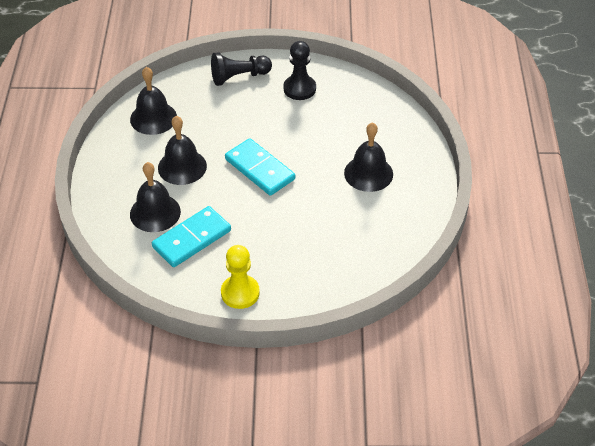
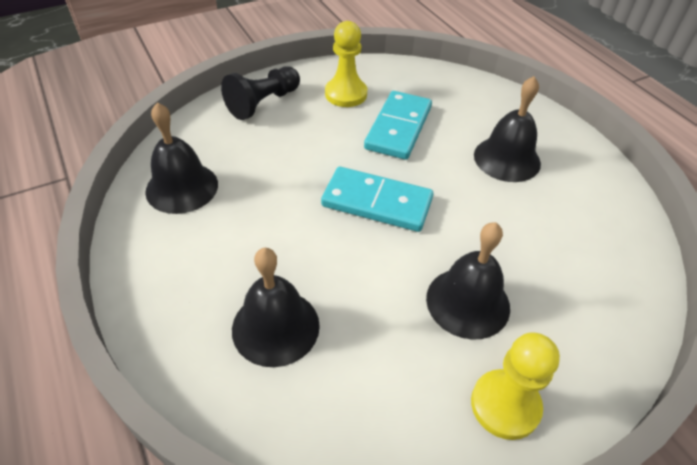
camera: 30 degrees left, 0 degrees up
turquoise domino [152,206,231,267] -> turquoise domino moved to [364,91,432,160]
black bell [158,116,207,185] -> black bell moved to [426,222,510,340]
black pawn [284,41,316,100] -> yellow pawn [325,21,367,107]

